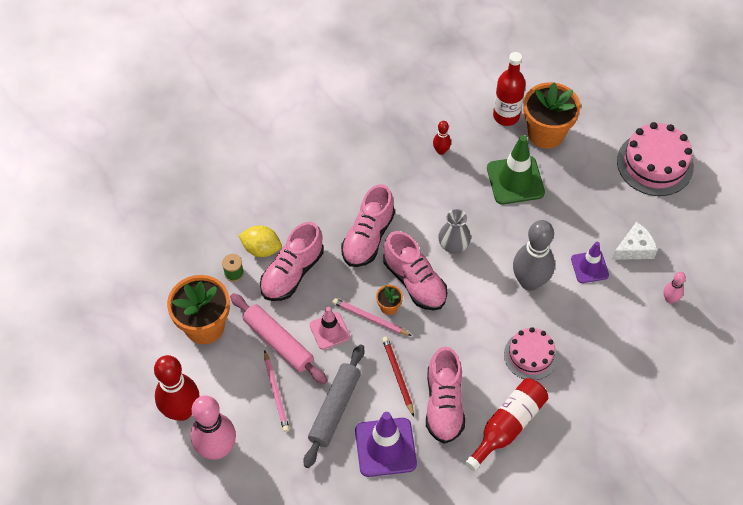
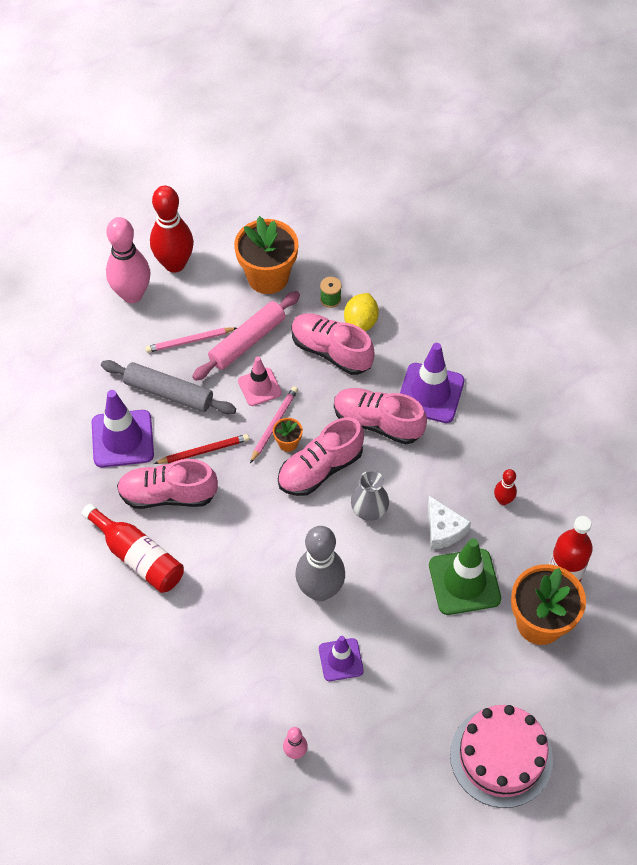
camera: 90 degrees right, 0 degrees up
pink cake [504,327,558,380] -> none
white cheese [612,222,657,260] -> white cheese moved to [428,496,471,550]
none -> purple traffic cone [400,343,464,423]

